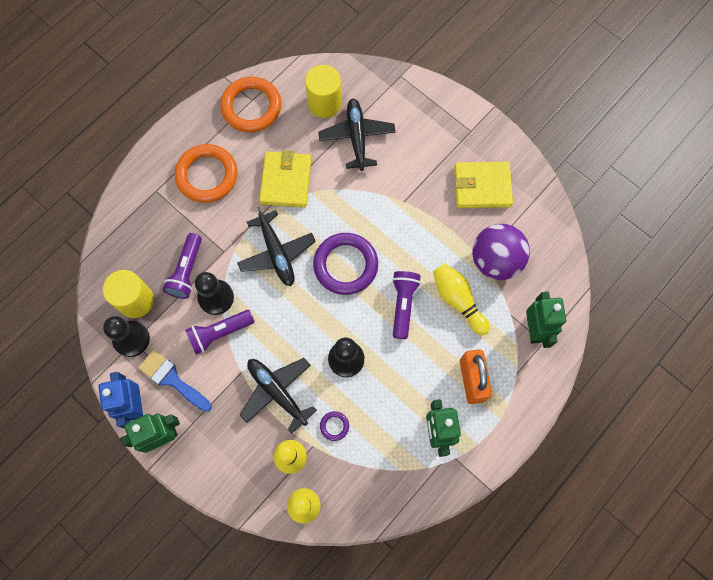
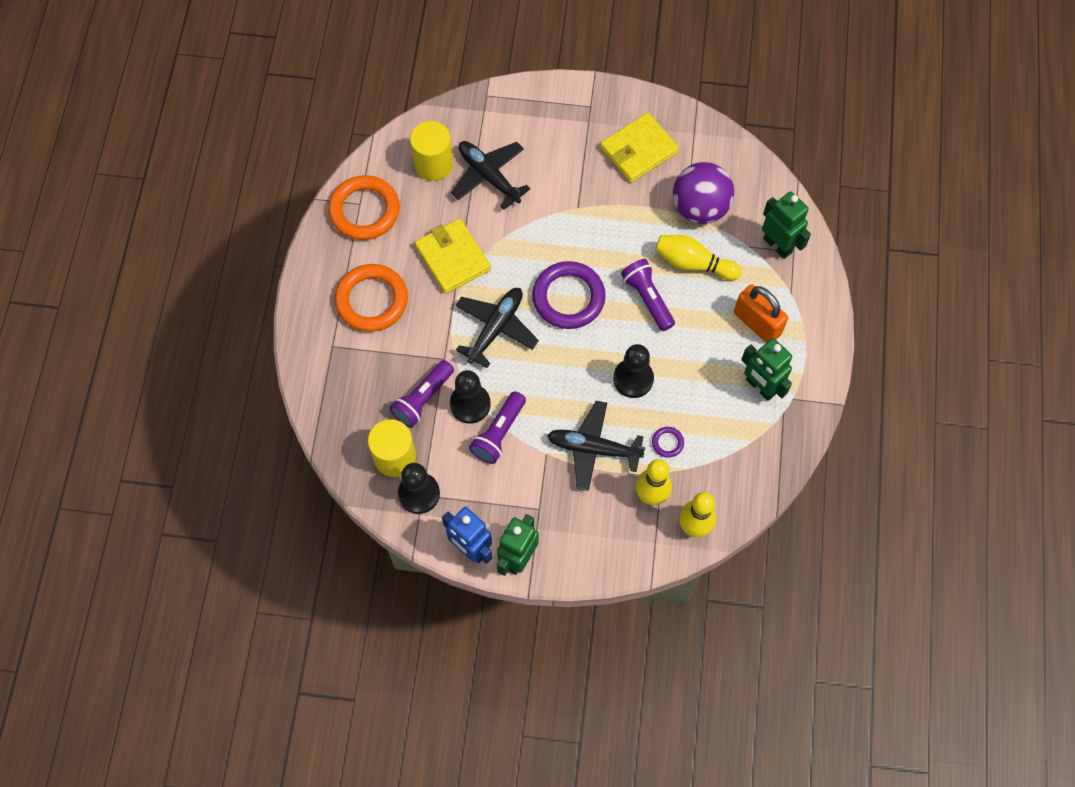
camera: 35 degrees left, 5 degrees down
blue brush [138,350,212,412] -> none
purple flashlight [163,233,202,299] -> purple flashlight turned 60 degrees clockwise [390,360,454,428]
black plane [237,206,316,286] -> black plane turned 90 degrees counterclockwise [455,288,539,368]

